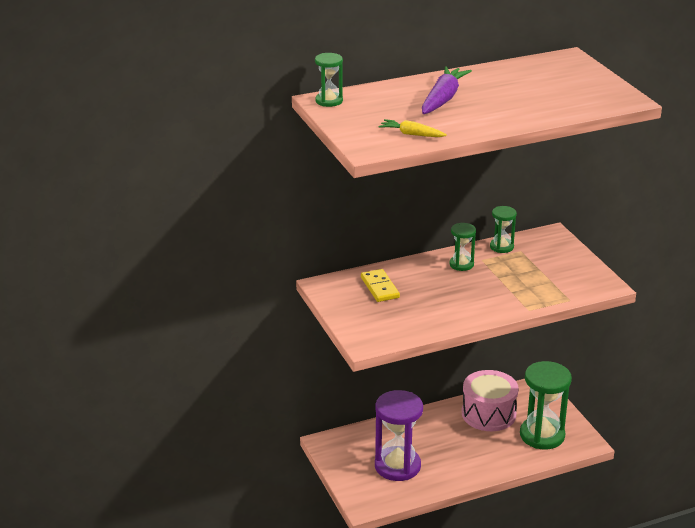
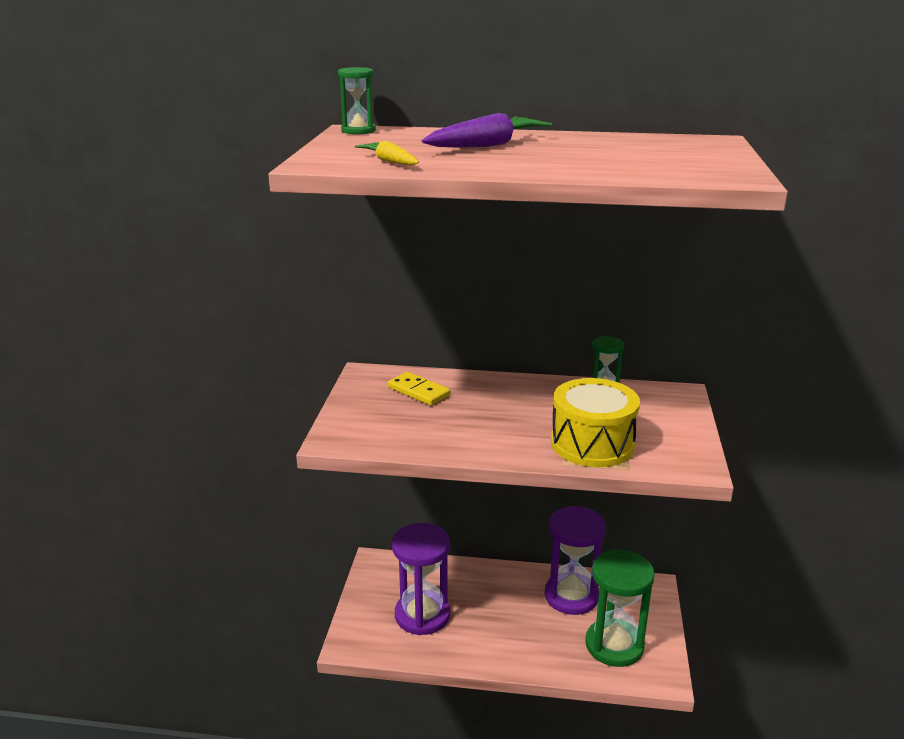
camera: 30 degrees right, 5 degrees down
yellow domino [361,269,400,302] -> yellow domino turned 60 degrees counterclockwise [388,372,450,405]
green hourglass [449,223,476,271] -> none
pink drum [462,370,519,431] -> purple hourglass [544,506,606,615]
none -> yellow drum [551,378,640,467]

